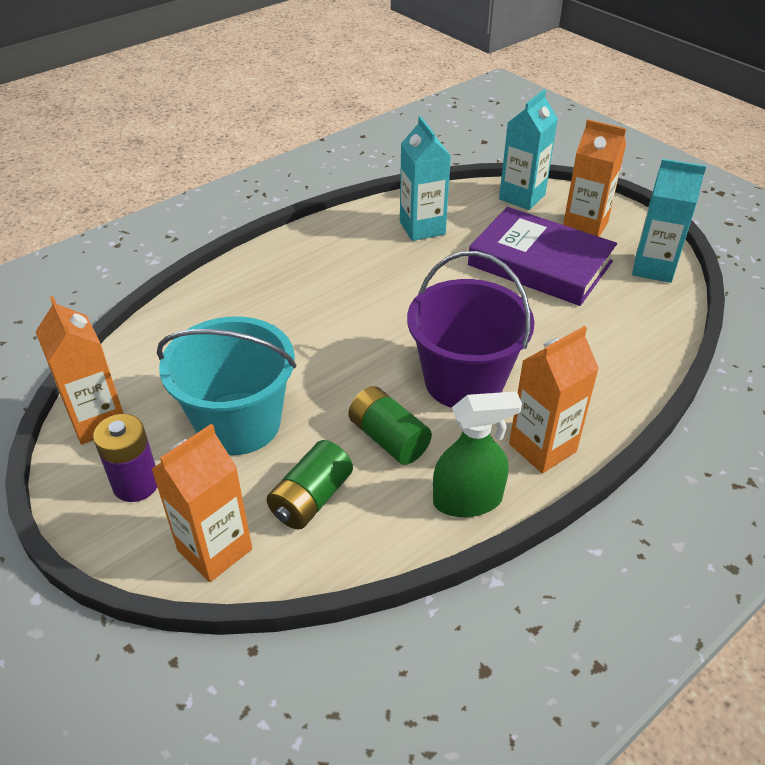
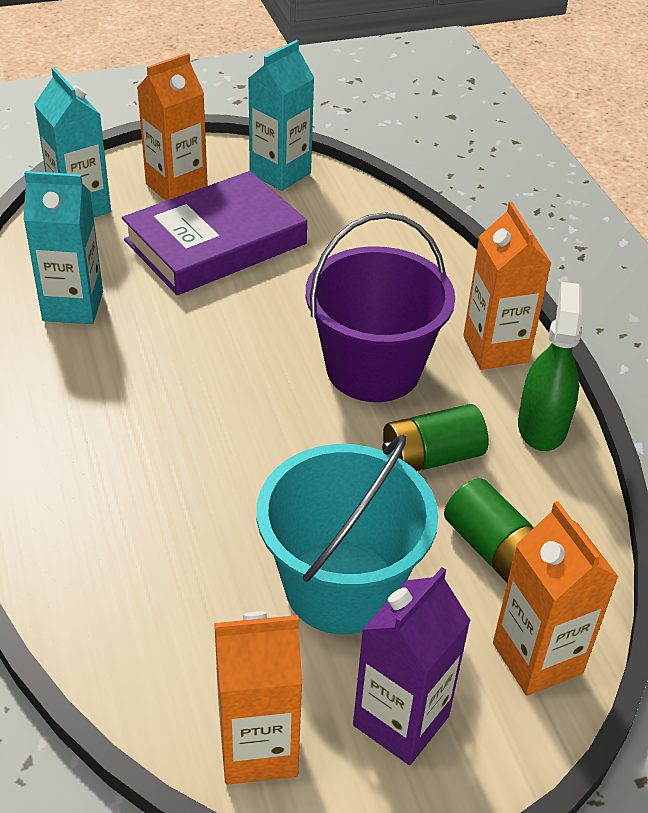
camera: 70 degrees left, 0 degrees up
purple battery [93,414,157,502] -> purple carton [353,567,471,765]

